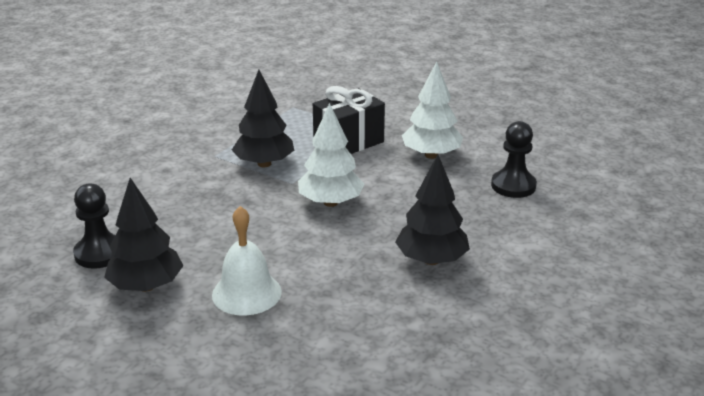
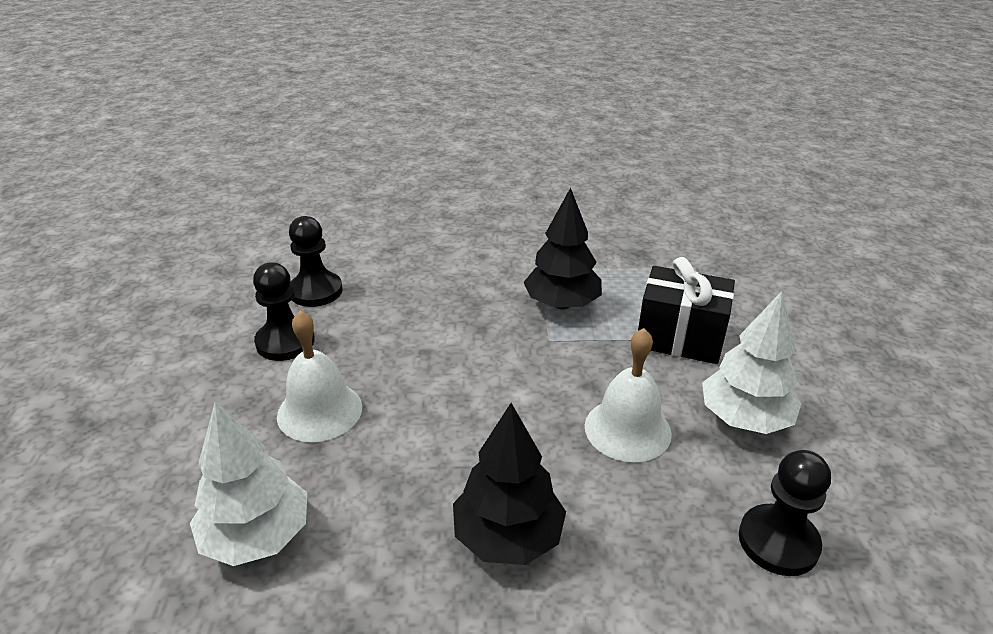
camera: 55 degrees right, 5 degrees up
black tree [104,178,184,292] -> black pawn [253,262,315,361]
white tree [298,103,365,207] -> white tree moved to [190,402,307,566]
none -> white bell [585,328,672,462]

